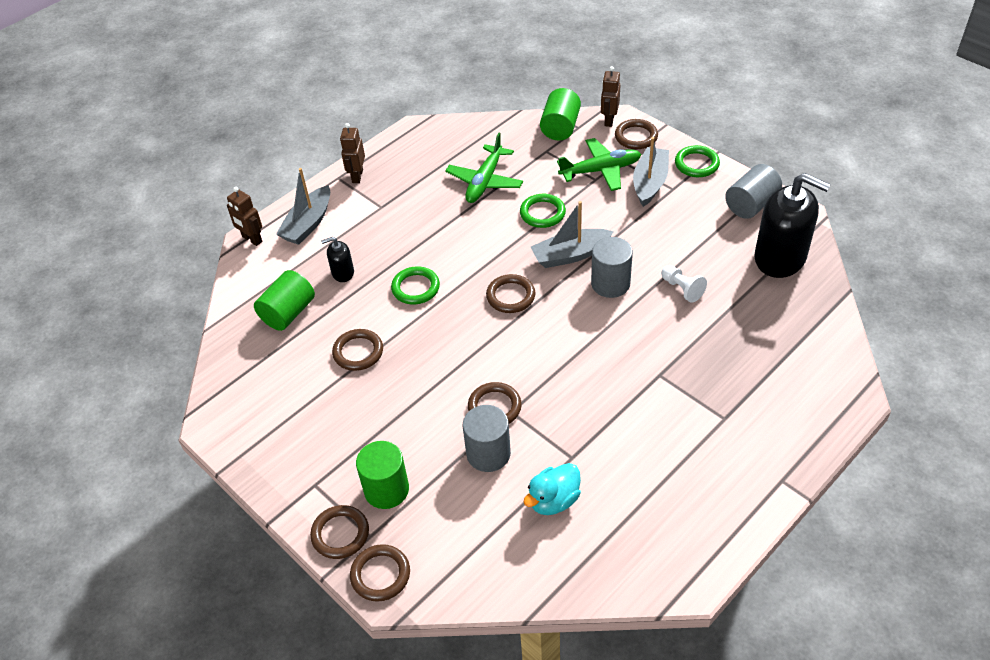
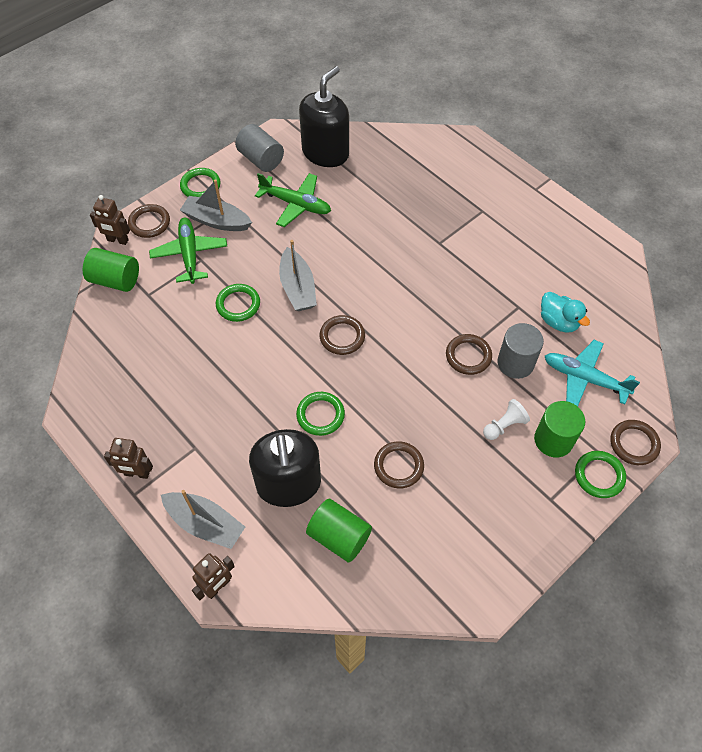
camera: 90 degrees left, 10 degrees up
brown ring [310,505,369,559] -> green ring [575,451,626,498]
black soap dispenser [321,237,354,282] -> black soap dispenser [249,429,321,507], size x2.17
green plane [445,133,523,203] -> green plane moved to [255,173,331,227]
grey cylinder [591,237,633,298] -> none
white pawn [661,265,707,303] -> white pawn moved to [483,399,530,440]
none -> turquoise plane [545,340,640,406]

